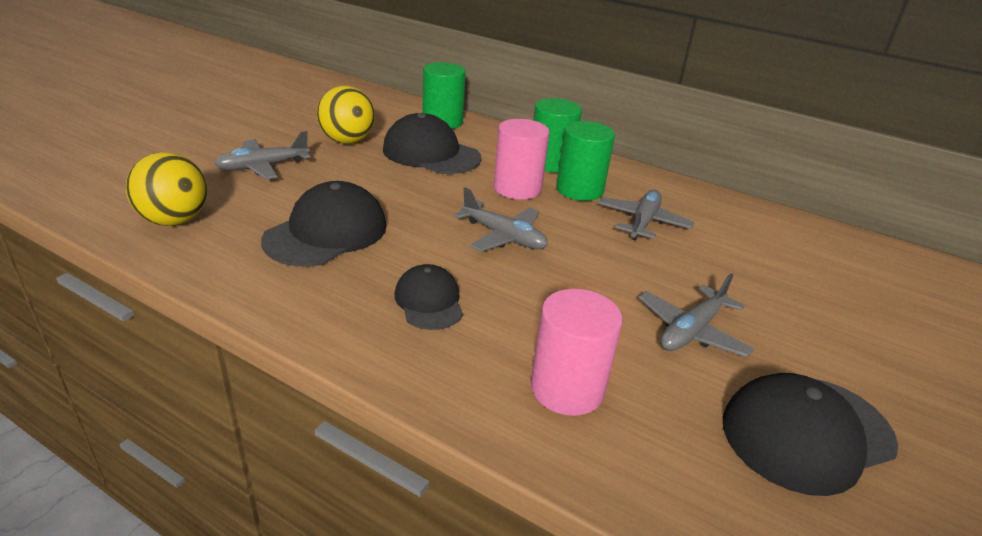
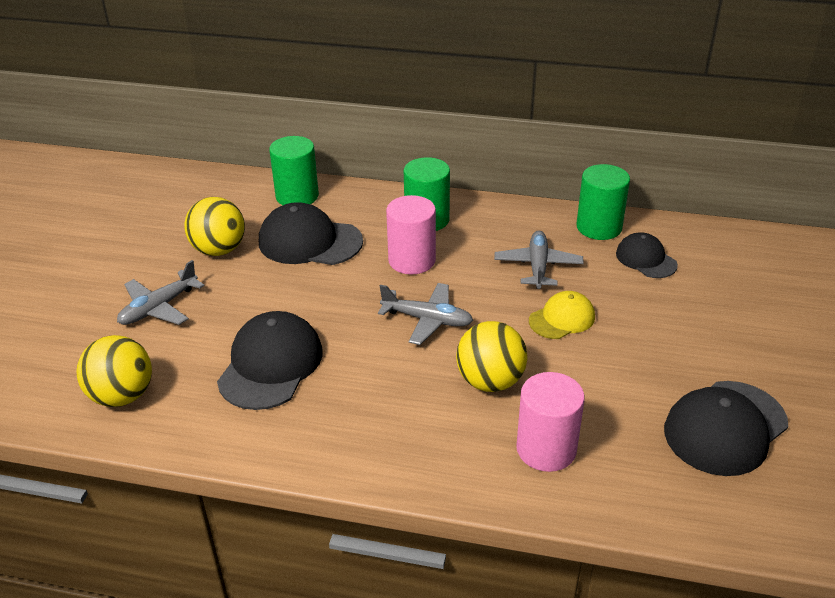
camera: 15 degrees left, 5 degrees up
black cap [395,264,463,330] -> black cap moved to [616,232,678,278]
green cylinder [556,121,615,201] -> green cylinder moved to [576,164,630,240]
grey plane [638,273,754,358] -> none
none -> yellow ball [456,321,527,392]
none -> yellow cap [529,291,595,339]

